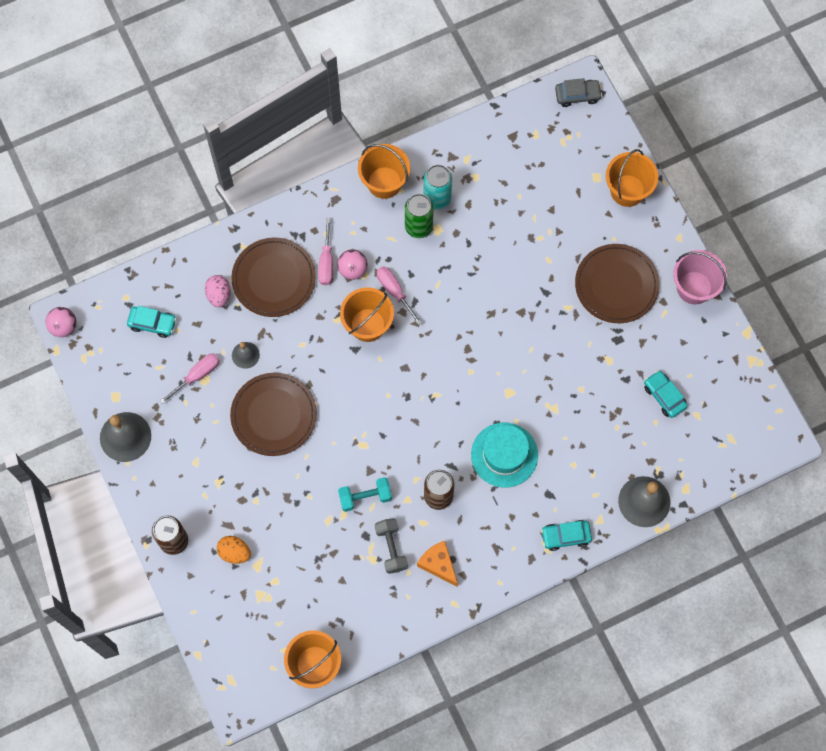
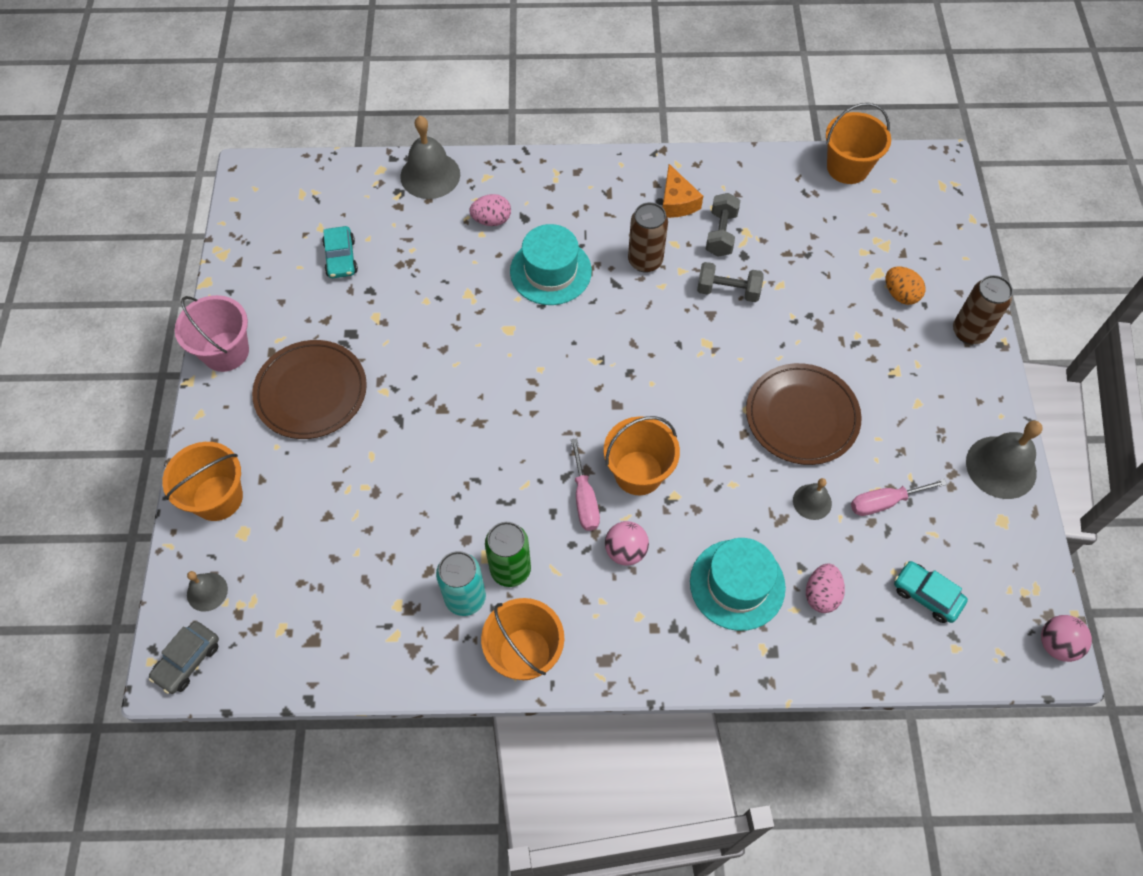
camera: 155 degrees left, 10 degrees down
brown plate [231,237,316,317] -> turquoise hat [690,538,786,631]
pink screwdriver [318,218,333,285] -> none
turquoise dumbbell [338,477,392,512] -> grey dumbbell [697,262,764,302]
turquoise car [541,520,592,551] -> none
grey car [555,78,602,107] -> grey car turned 75 degrees counterclockwise [149,621,219,694]
none -> grey bell [187,571,228,612]
none -> pink egg [469,194,511,226]

